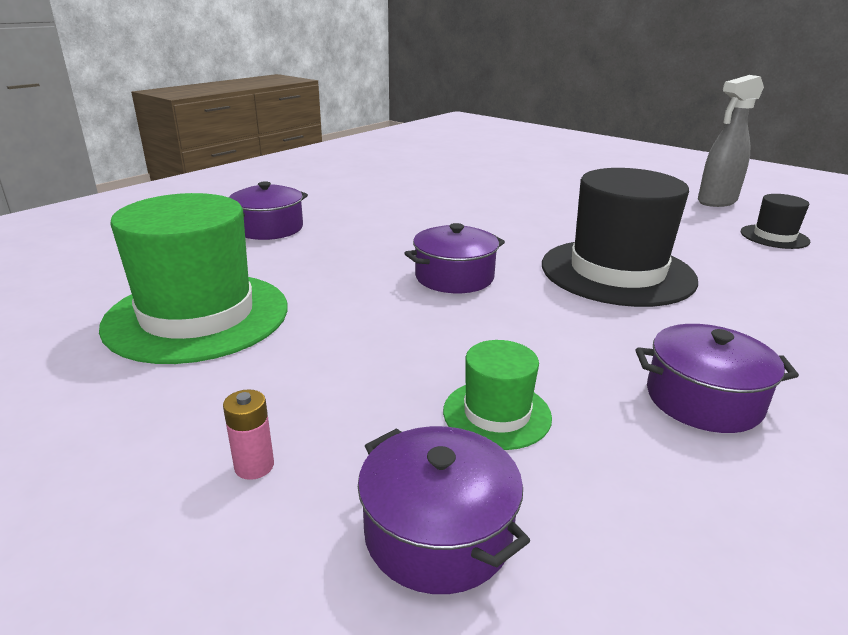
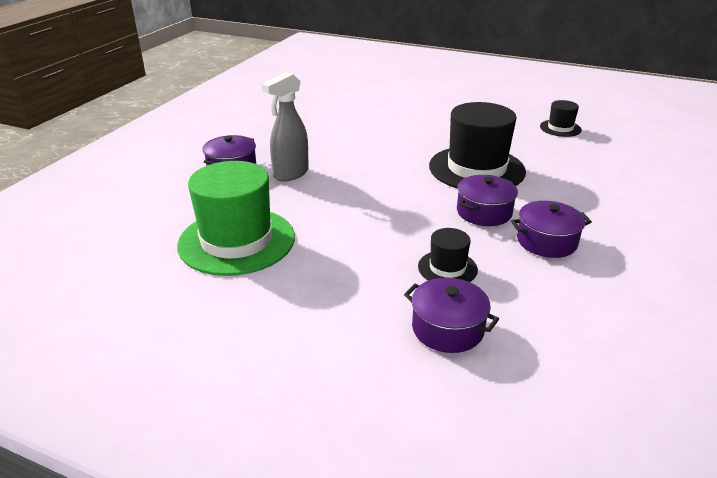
camera: 15 degrees left, 5 degrees up
pink battery [223,389,274,480] -> none
purple pot [404,223,505,293] -> purple pot moved to [457,175,518,226]
green hat [443,340,552,450] -> black hat [418,228,478,282]
grey spray bottle [698,75,764,207] -> grey spray bottle moved to [262,72,309,181]

